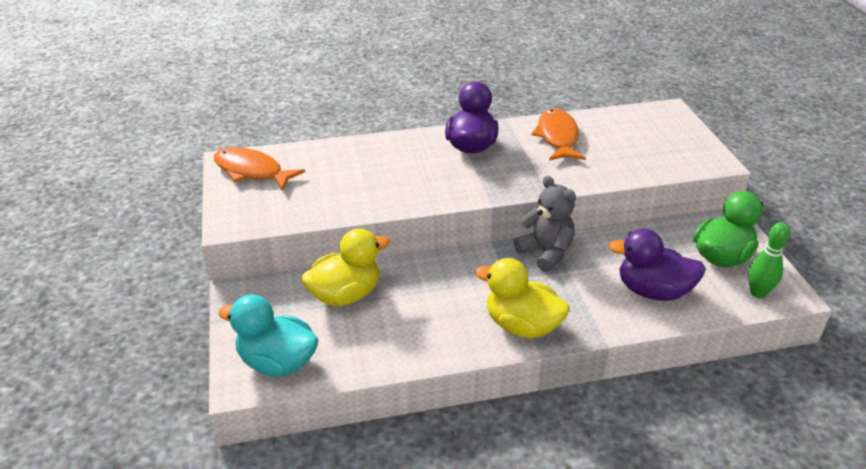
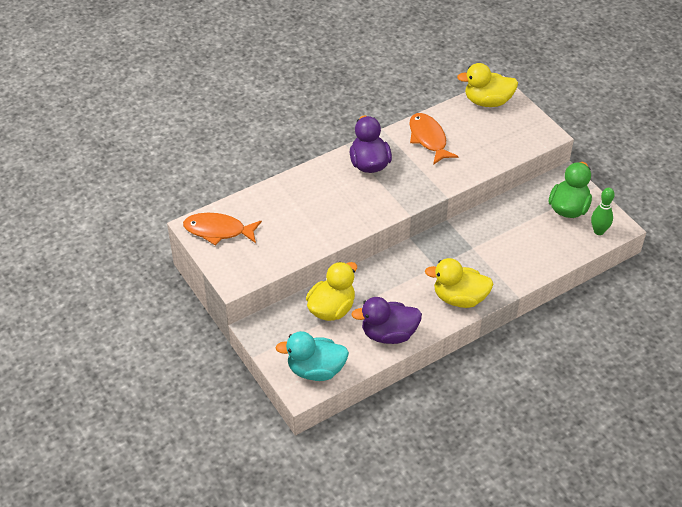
camera: 20 degrees left, 10 degrees up
grey teddy bear [514,176,576,272] -> none
purple duck [608,228,706,301] -> purple duck moved to [351,297,422,344]
none -> yellow duck [457,63,518,107]

